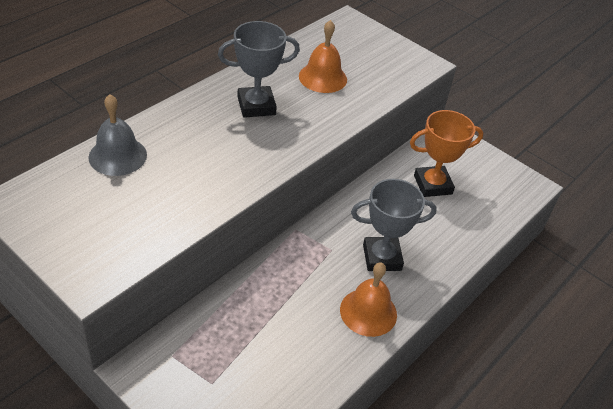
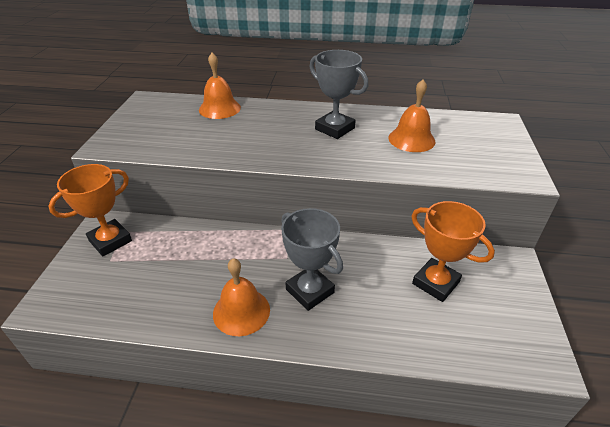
camera: 60 degrees right, 5 degrees down
grey bell [88,94,147,176] -> orange bell [199,53,241,119]
none -> orange trophy [48,164,132,256]

